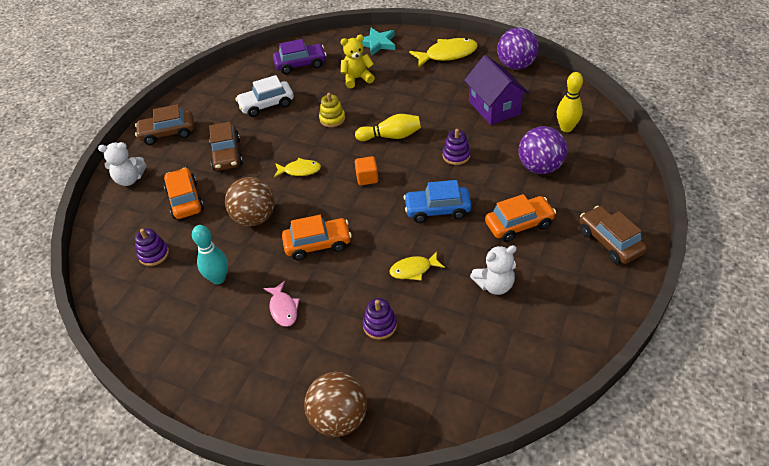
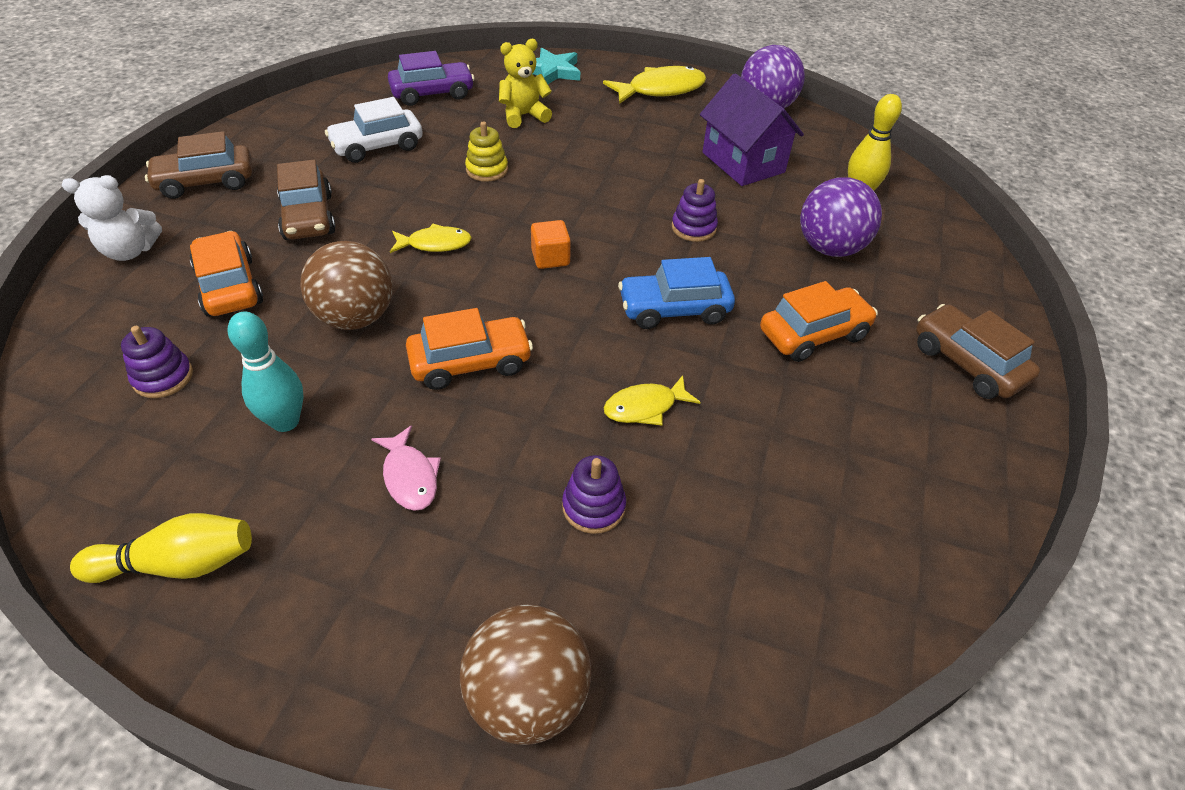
camera: 10 degrees left, 0 degrees up
yellow bowling pin [355,114,421,141] -> yellow bowling pin moved to [70,513,252,583]
white teddy bear [470,245,517,295] -> none

